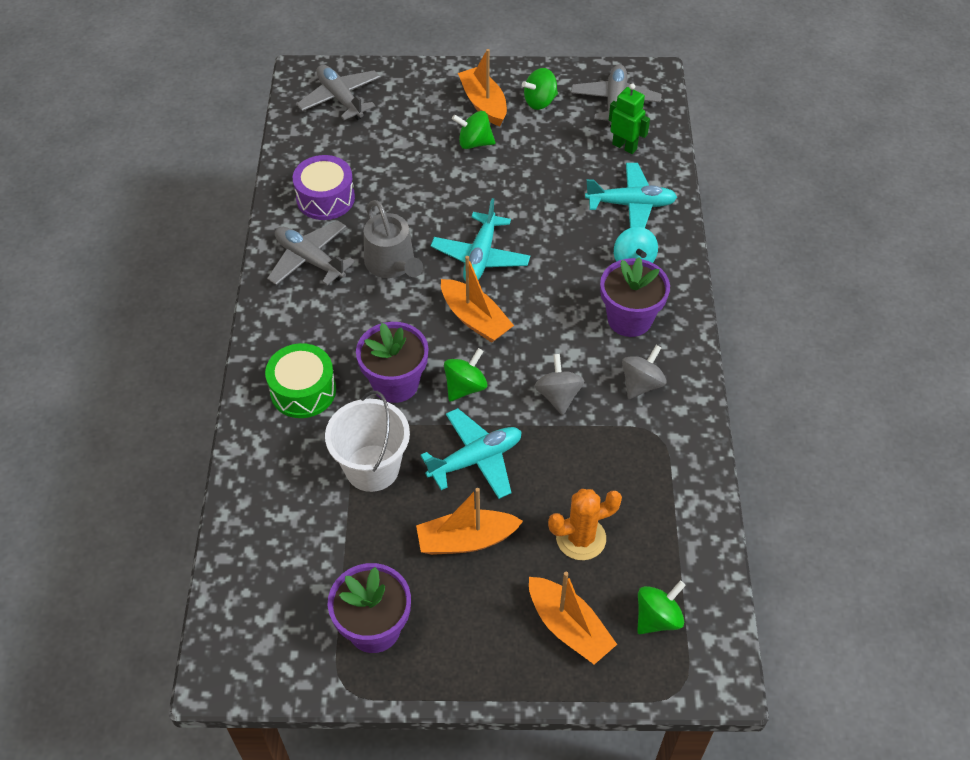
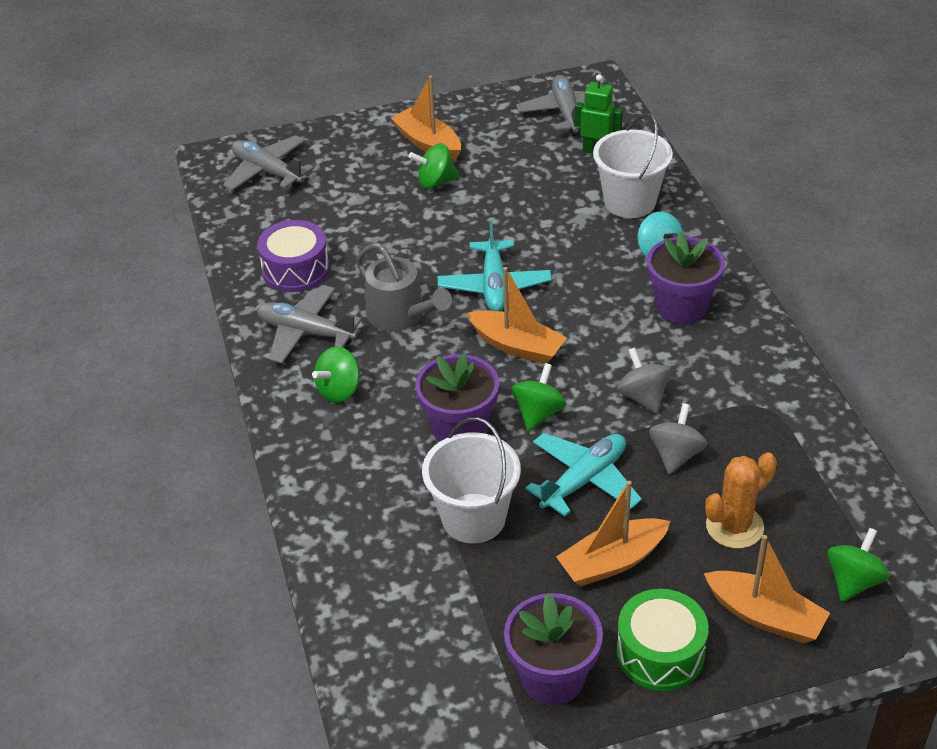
camera: 15 degrees left, 10 degrees down
green drum [265,343,336,418] -> green drum moved to [616,589,709,691]
green spinning top [522,68,558,110] -> green spinning top moved to [312,346,360,402]
turquoise plane [585,163,677,228] -> white bucket [593,113,673,218]
grey spinning top [622,345,667,399] -> grey spinning top moved to [649,403,707,474]

